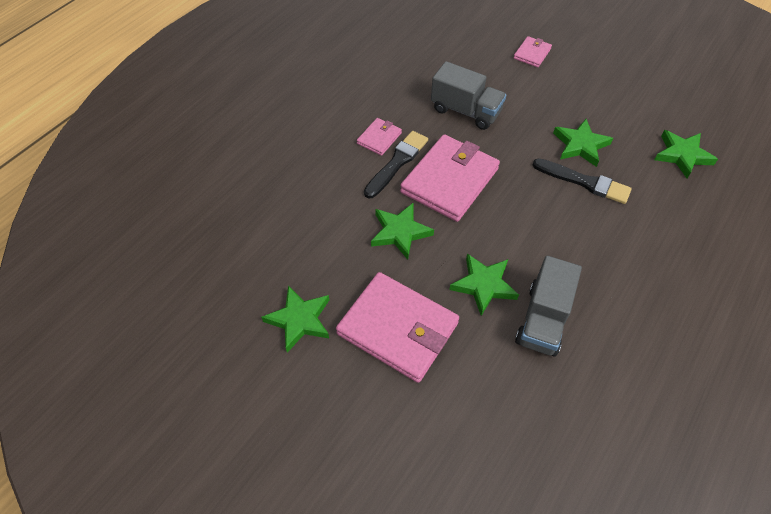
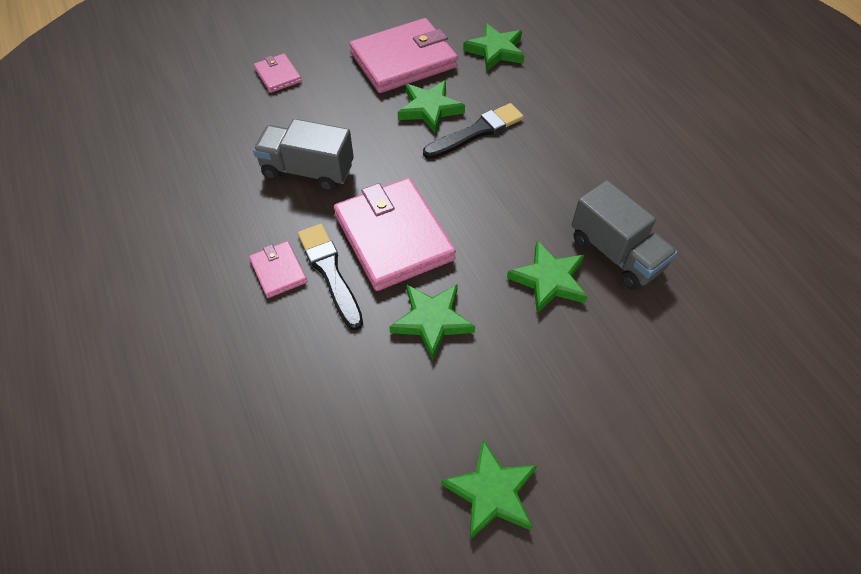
camera: 60 degrees left, 0 degrees up
pink wallet [336,272,459,383] -> pink wallet moved to [349,18,458,93]
grey truck [431,61,506,130] -> grey truck turned 135 degrees counterclockwise [253,119,354,191]

